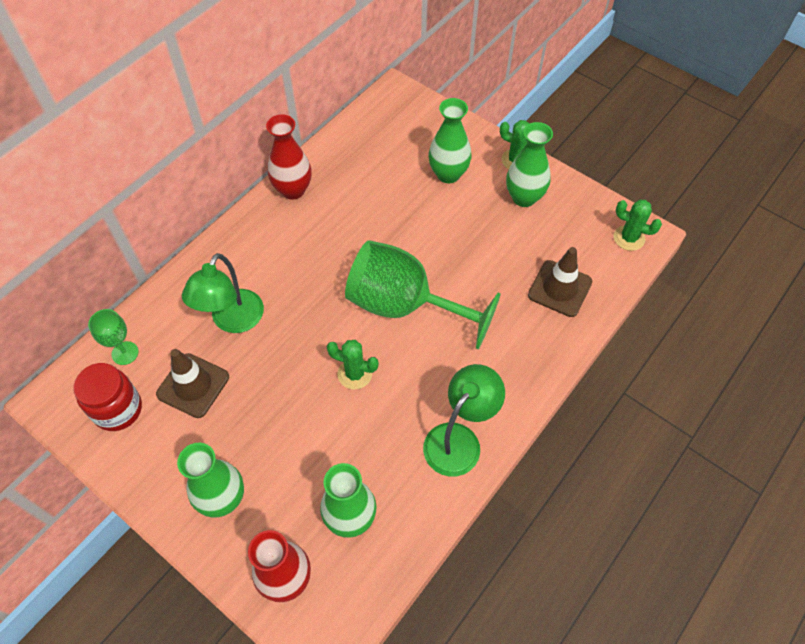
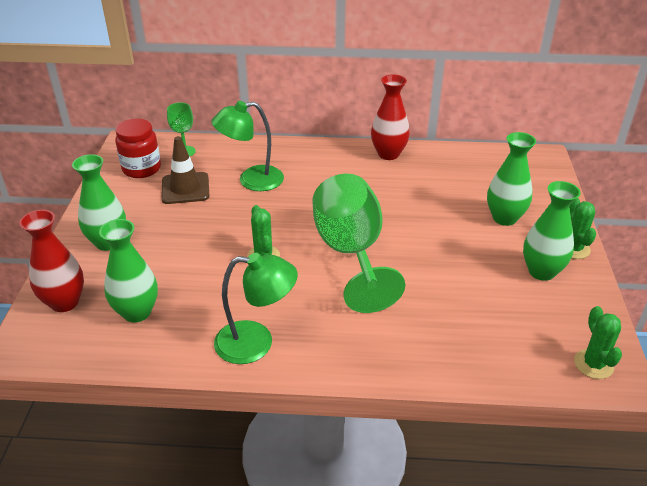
camera: 55 degrees right, 20 degrees down
brown traffic cone [528,247,592,317] -> none

